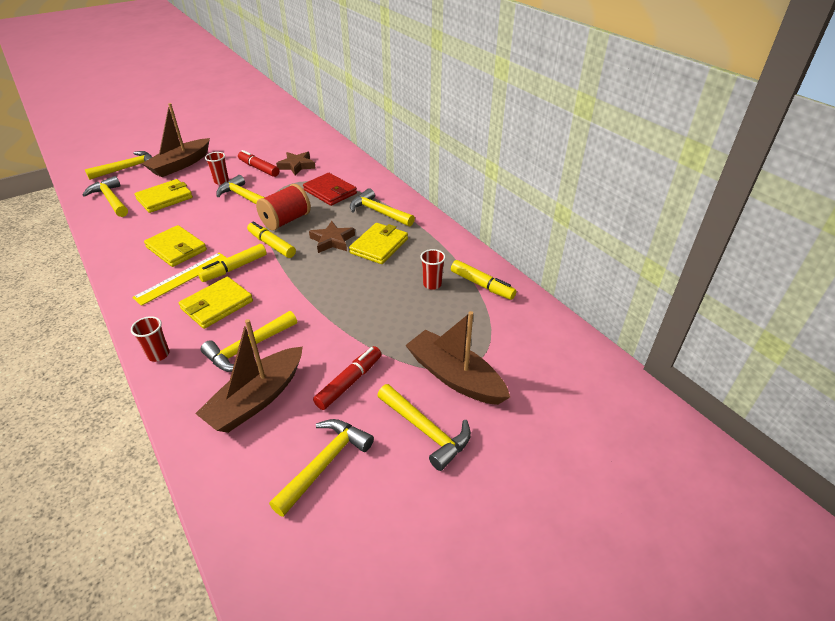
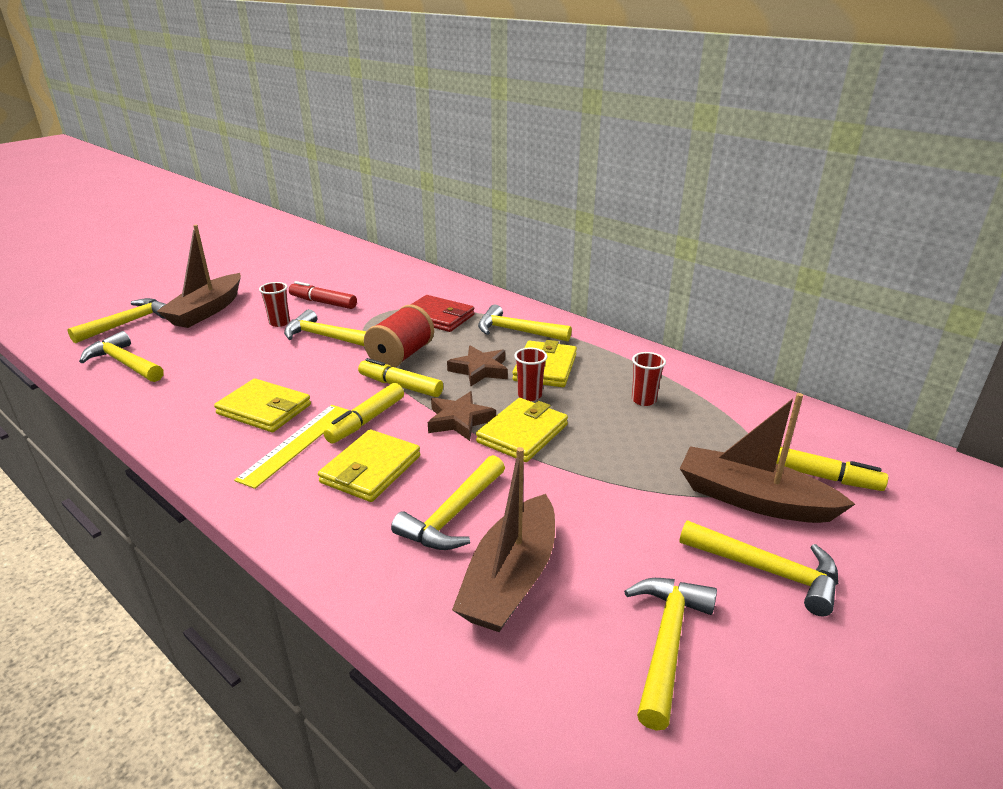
camera: 15 degrees left, 10 degrees down
red cup [131,316,170,362] -> red cup moved to [514,348,547,401]
yellow wallet [134,179,193,213] -> yellow wallet moved to [476,398,568,462]
brown star [276,152,316,176] -> brown star moved to [428,391,496,441]
red marker [313,346,381,410] -> none
yellow marker [451,260,517,300] -> yellow marker moved to [776,447,888,491]

